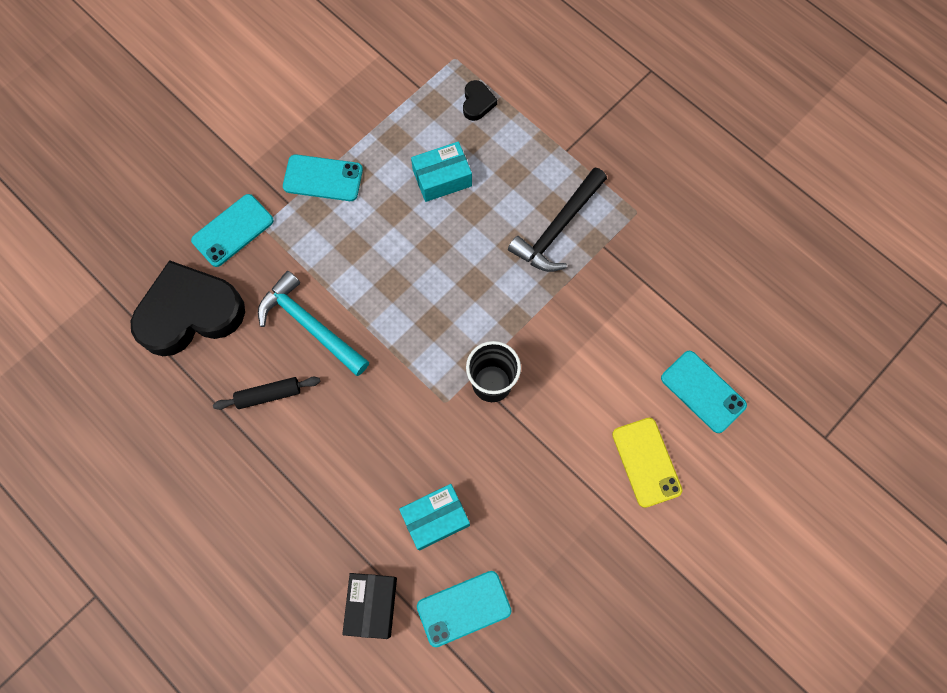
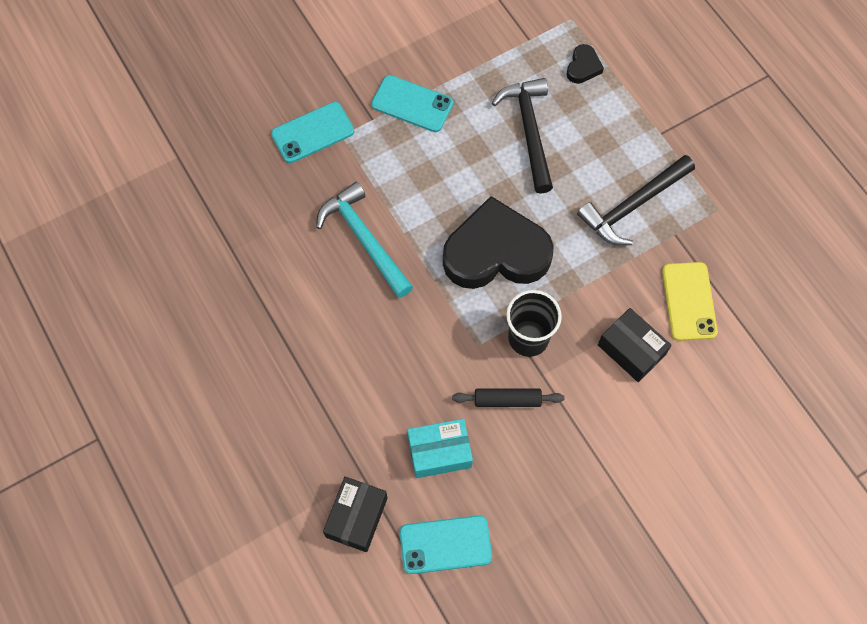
camera: 15 degrees right, 5 degrees down
black heart [131,260,245,356] -> black heart moved to [443,196,554,289]
black rolling pin [213,377,320,410] -> black rolling pin moved to [452,388,564,407]
turquoise box [411,142,472,202] -> black hammer [492,78,553,194]
yellow phone [612,418,683,508] -> yellow phone moved to [662,262,718,341]
turquoise phone [661,351,747,433] -> none
none -> black box [598,308,672,382]

